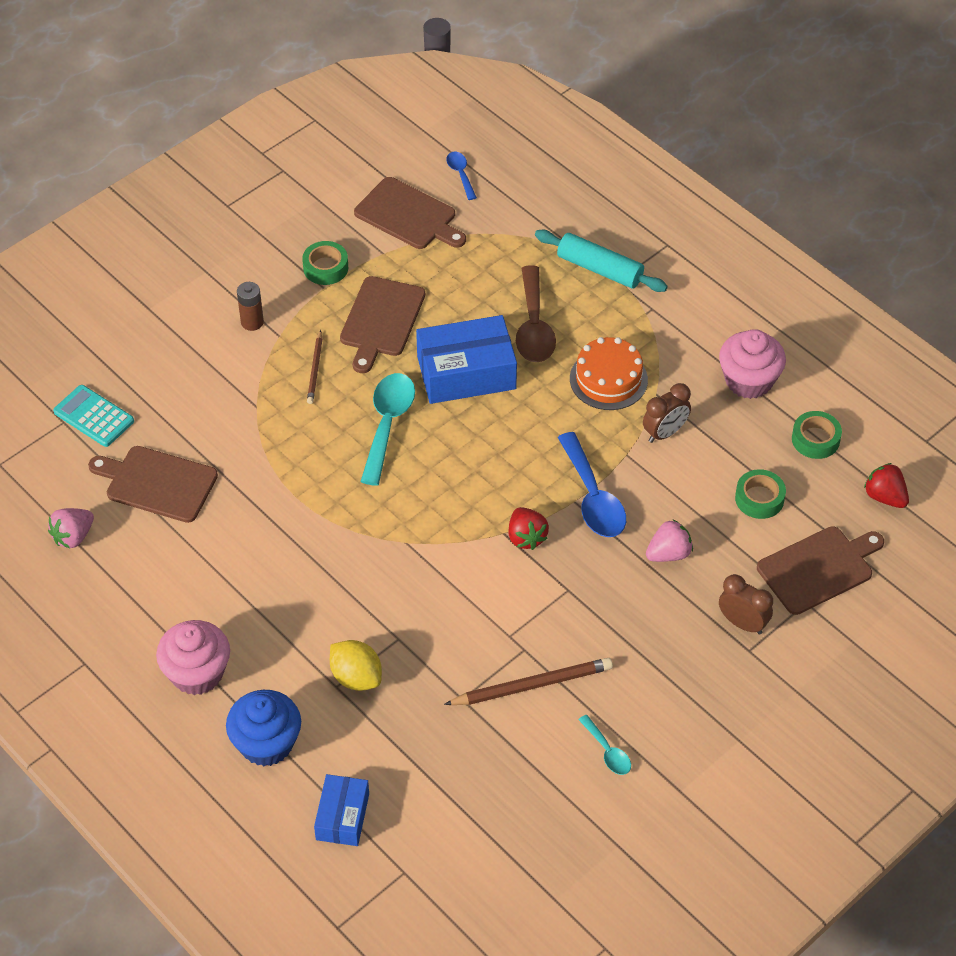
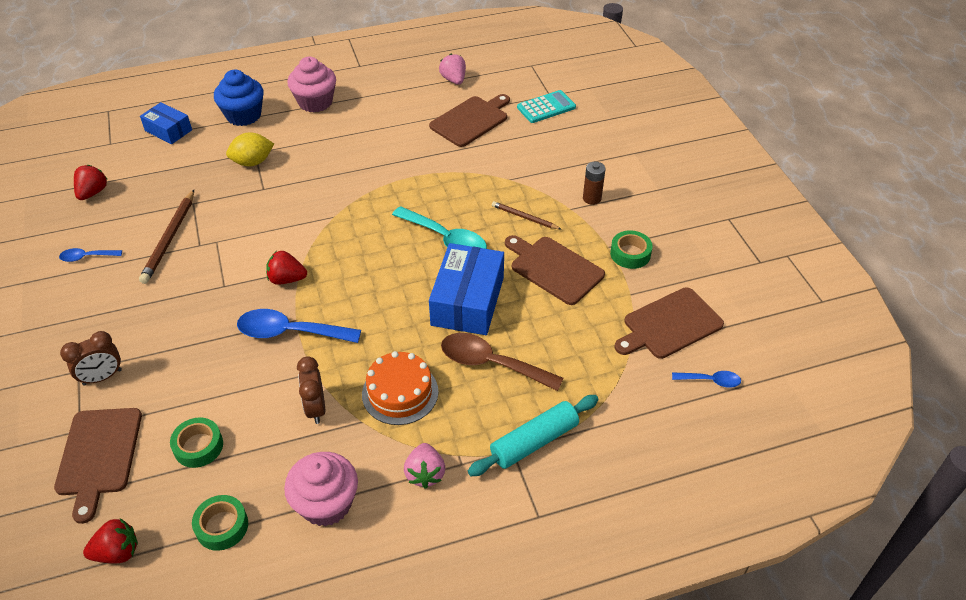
camera: 115 degrees right, 5 degrees down
turquoise spoon [578,715,631,775] -> blue spoon [59,248,122,262]
pink strawberry [646,520,693,562] -> pink strawberry moved to [404,443,445,489]
none -> red strawberry [74,165,108,200]

